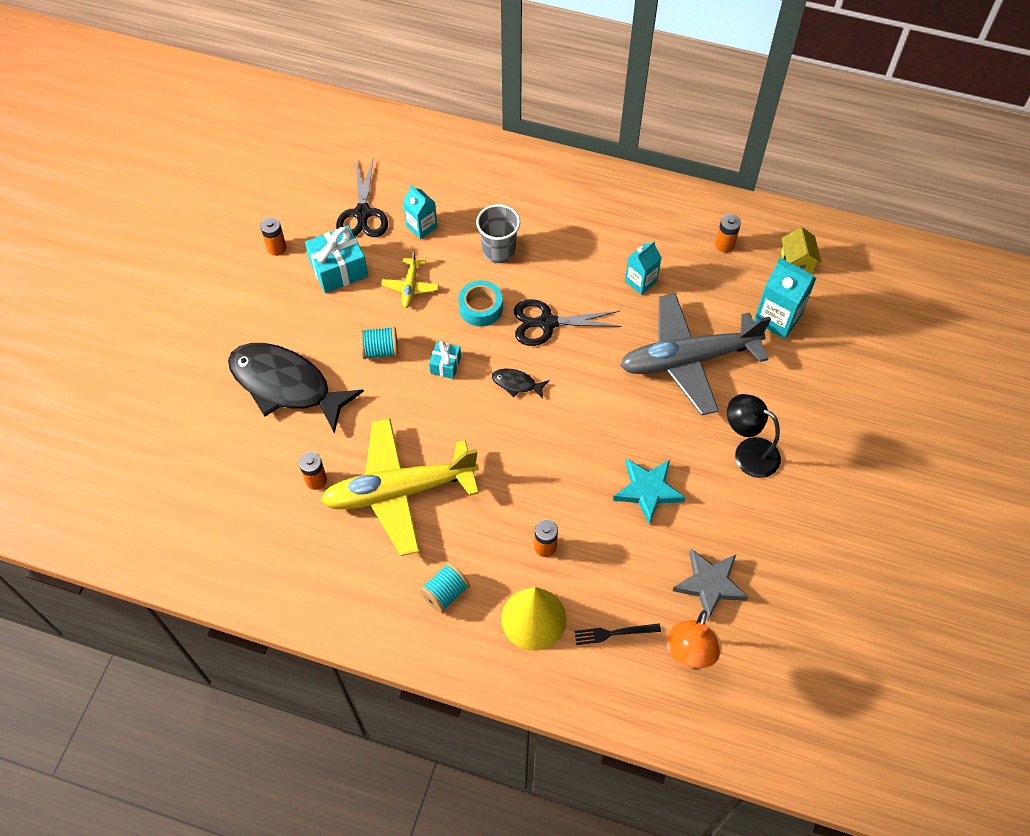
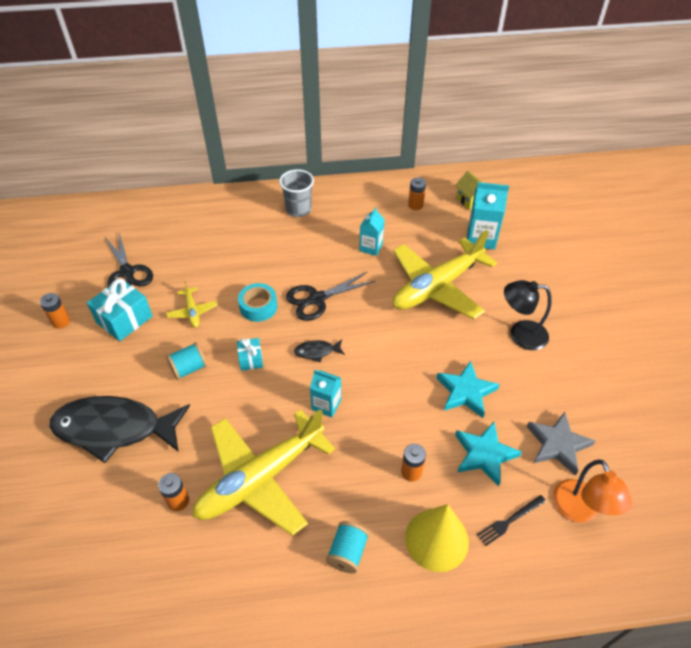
camera: 25 degrees left, 10 degrees down
turquoise carton [403,185,438,240] -> turquoise carton moved to [310,370,341,417]
grey cup [476,204,520,263] -> grey cup moved to [279,169,314,217]
grey plane [620,293,771,415] -> yellow plane [393,230,497,319]
none -> turquoise star [455,422,522,487]

